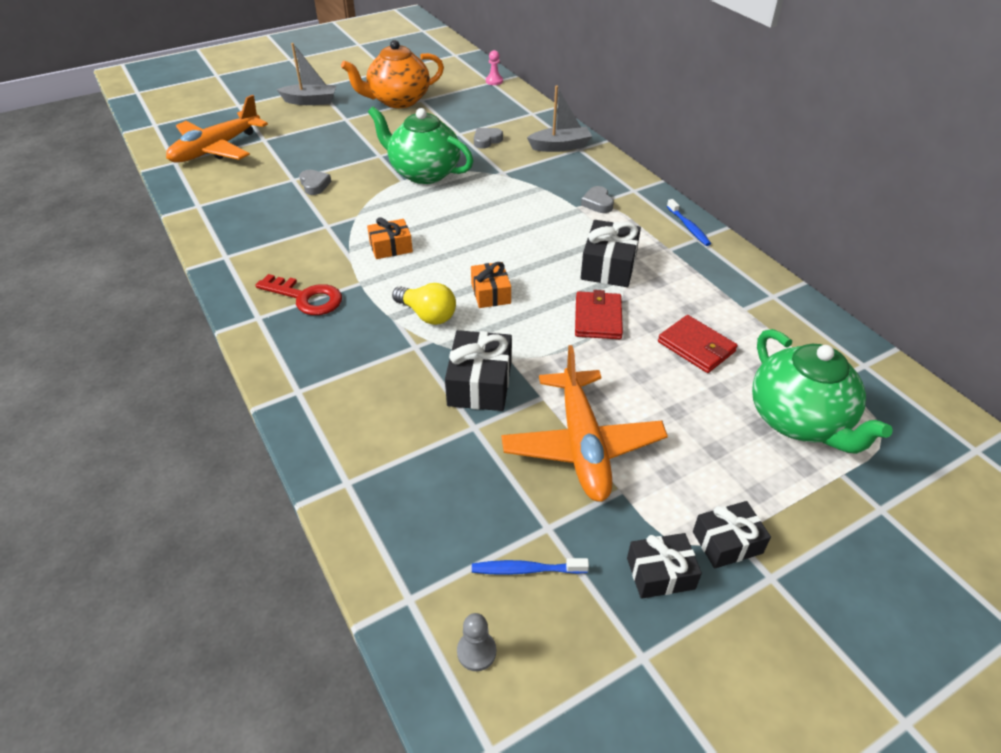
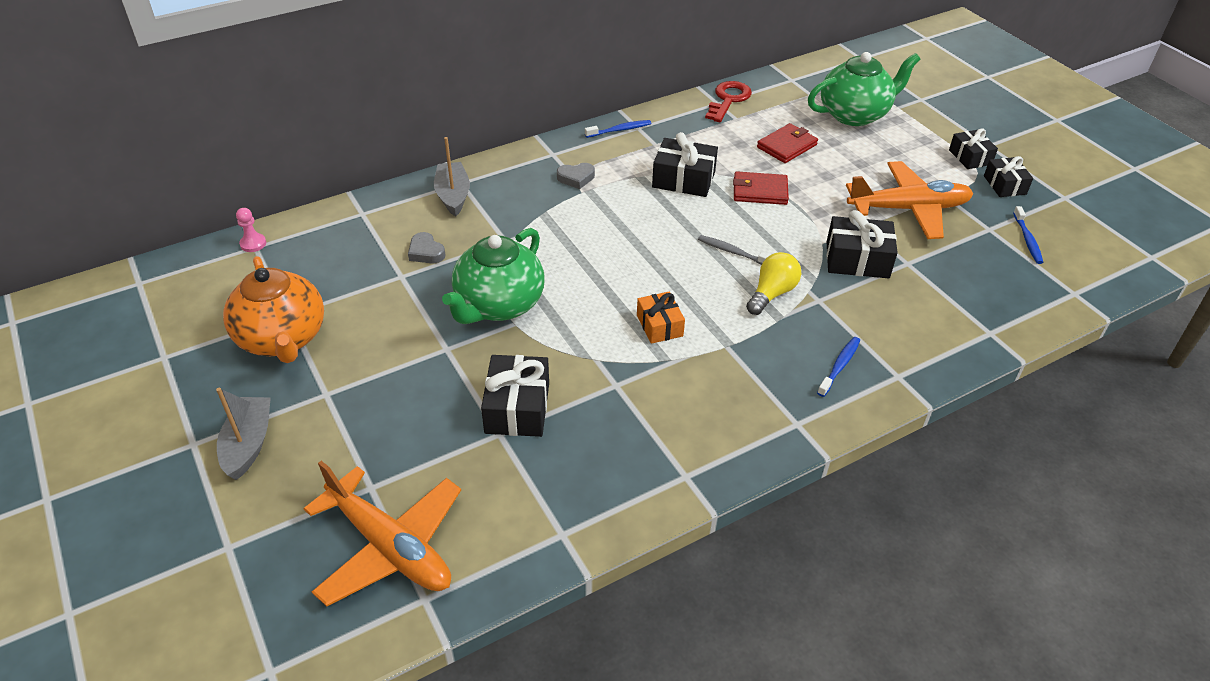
camera: 90 degrees left, 0 degrees up
red key [256,274,342,315] -> red key moved to [705,81,752,122]
grey heart [299,170,331,195] -> black gift [481,355,549,437]
grey pawn [457,613,496,671] -> none
orange gift [471,262,511,308] -> grey toothbrush [698,235,769,265]
none -> blue toothbrush [817,337,860,397]

